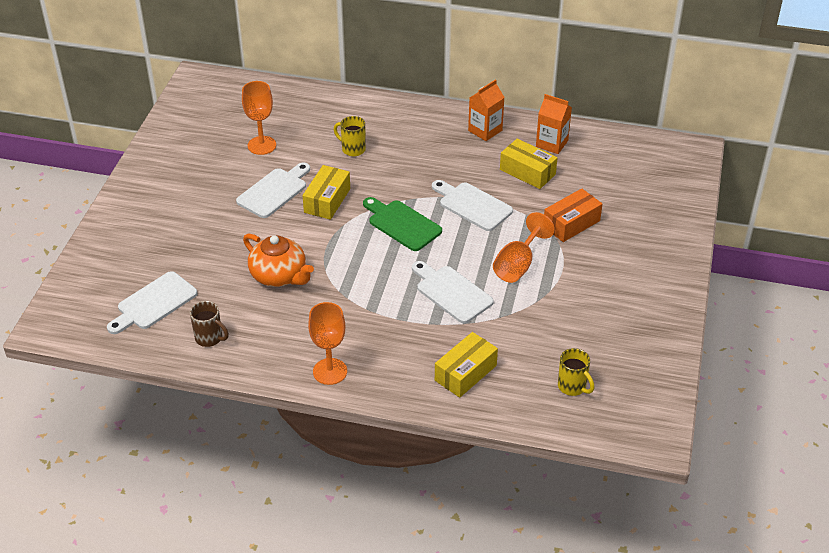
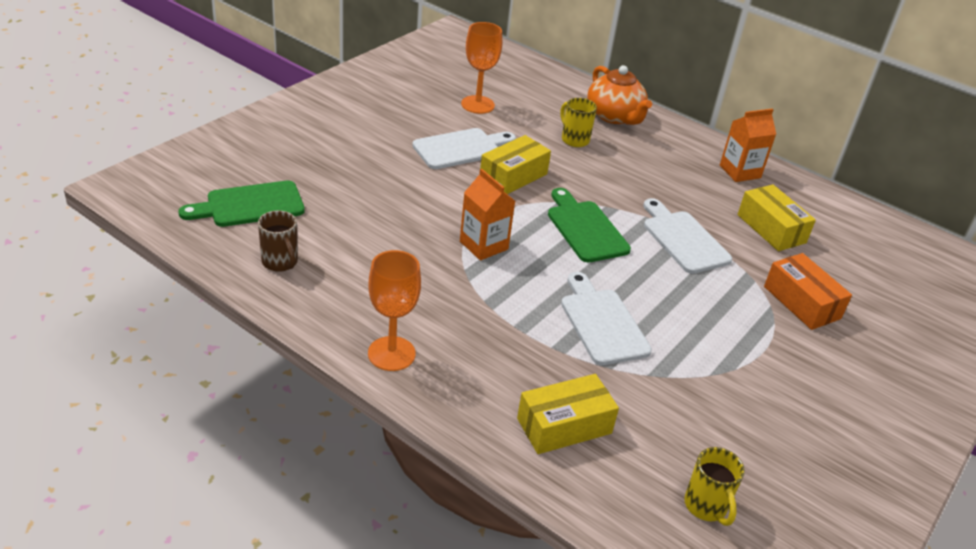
camera: 20 degrees right, 5 degrees down
white cutting board [107,271,197,334] -> green cutting board [178,181,305,227]
orange teapot [243,233,314,287] -> orange teapot moved to [587,65,652,125]
orange goblet [493,212,555,283] -> none
orange carton [536,94,572,154] -> orange carton moved to [460,169,515,261]
orange box [544,188,602,242] -> orange box turned 75 degrees clockwise [764,253,852,330]

